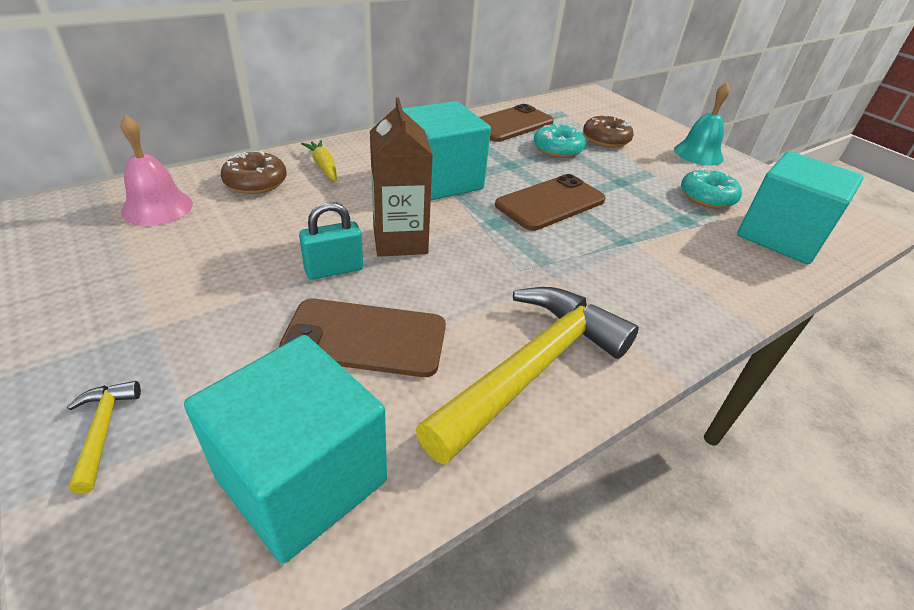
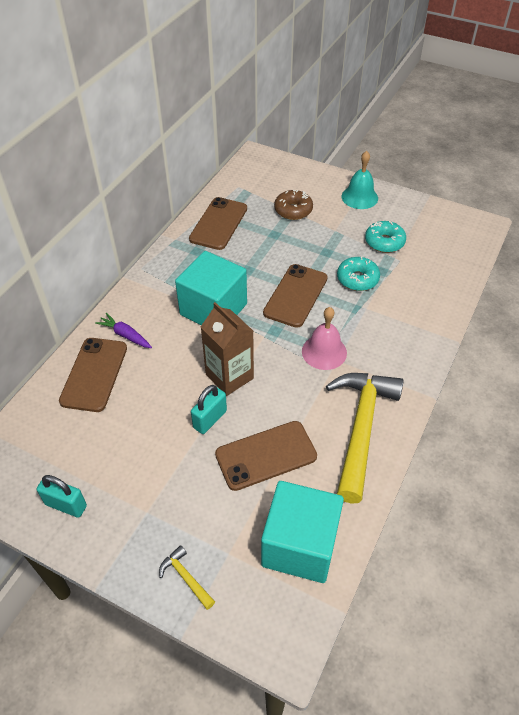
camera: 25 degrees left, 10 degrees up
pink bell [120,114,193,226] -> pink bell moved to [302,307,347,370]
brown donut [221,151,287,194] -> brown phone [59,338,127,412]
yellow carrot [301,140,337,181] -> purple carrot [95,313,152,348]
turquoise donut [534,124,586,158] -> turquoise donut moved to [337,257,380,291]
turquoise cube [737,151,864,264] -> none
none -> turquoise padlock [37,475,87,518]

